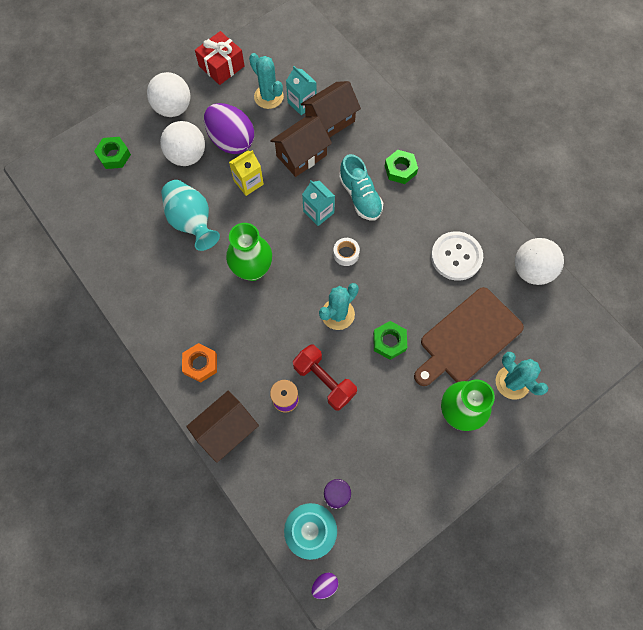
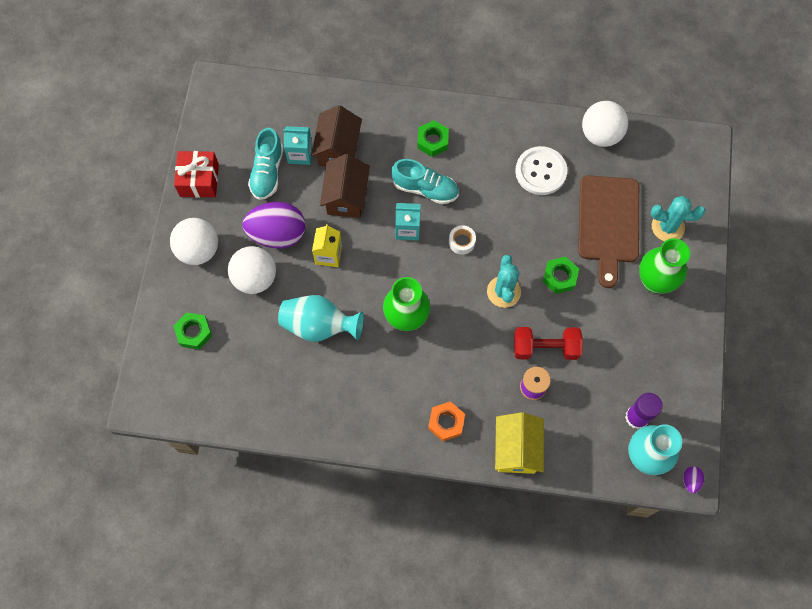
camera: 45 degrees left, 0 degrees up
brown house [186,391,259,463] -> yellow house [495,412,544,474]
turquoise cactus [249,53,284,109] -> turquoise shoe [248,128,283,200]

